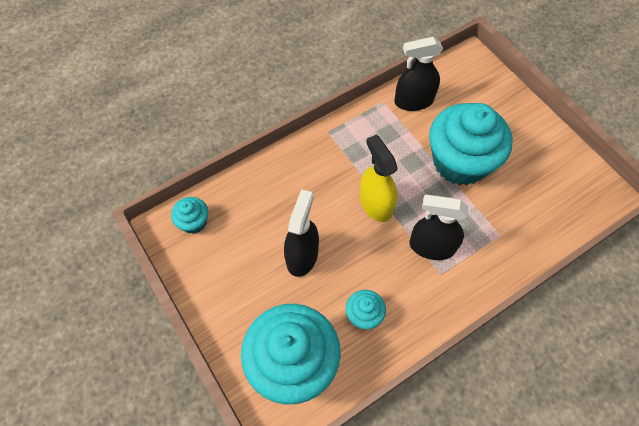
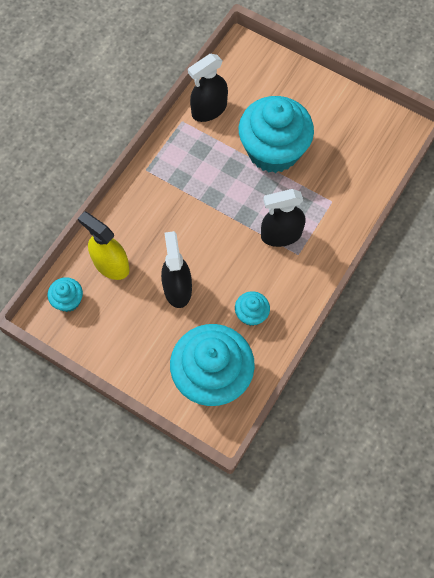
camera: 25 degrees left, 5 degrees up
yellow spray bottle [360,135,398,222] -> yellow spray bottle moved to [78,211,130,280]

